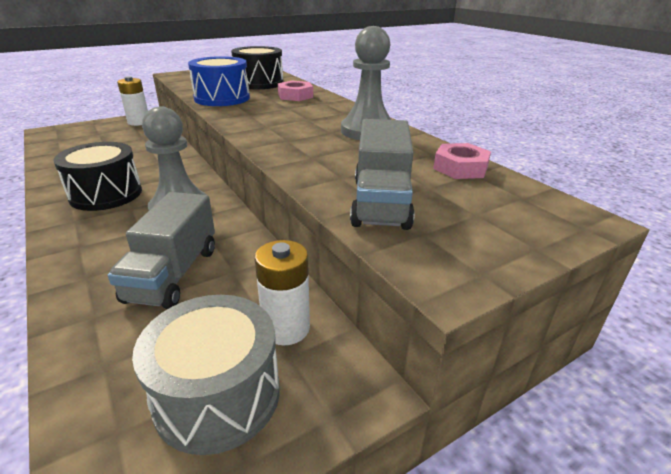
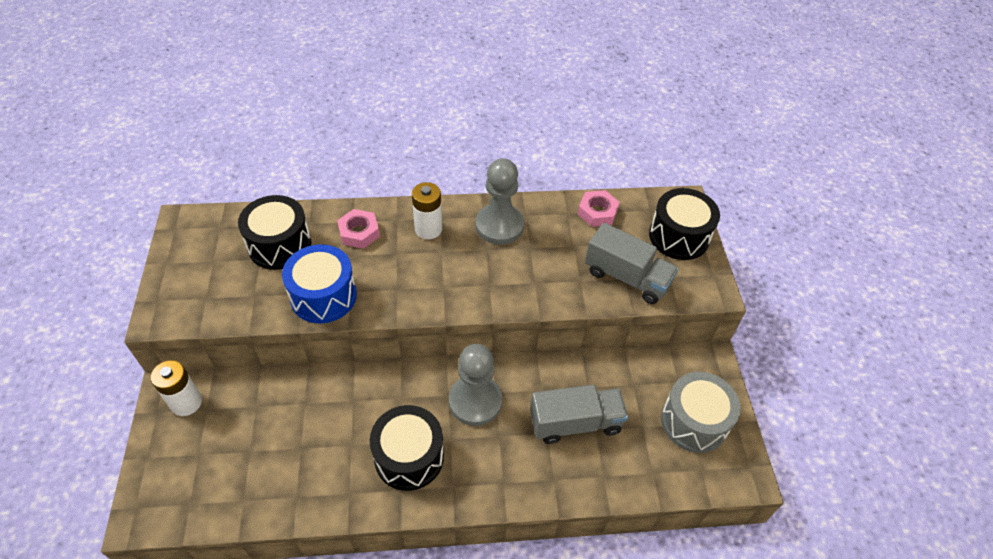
camera: 65 degrees left, 20 degrees up
grey truck [108,192,215,309] -> grey truck turned 45 degrees counterclockwise [530,385,628,444]
white battery [255,240,310,345] -> white battery moved to [412,182,442,239]
none -> black drum [649,188,720,260]

